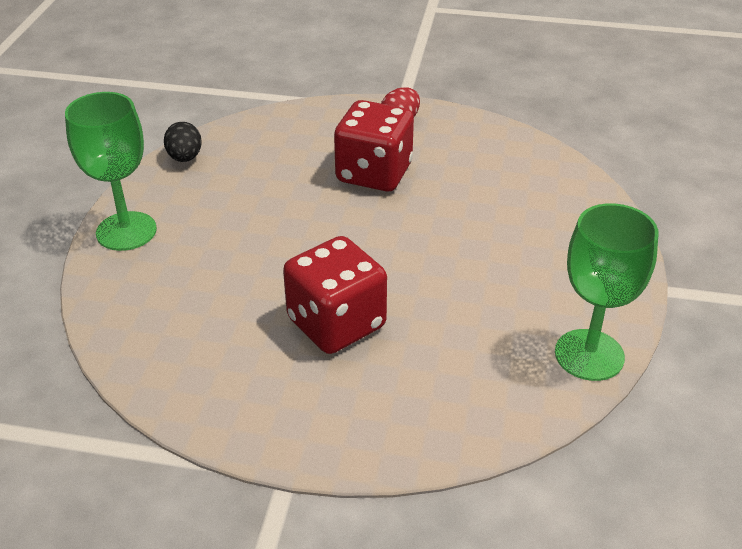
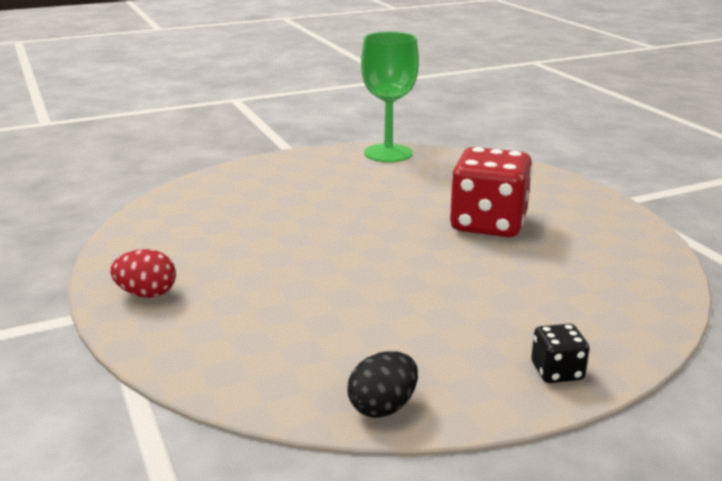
camera: 125 degrees left, 15 degrees down
green goblet [65,92,157,251] -> black dice [531,324,589,383]
red dice [334,100,414,191] -> none

